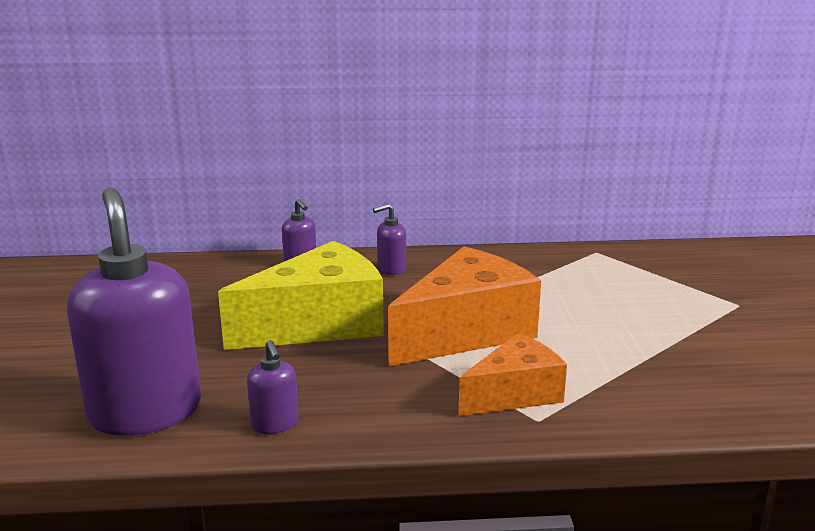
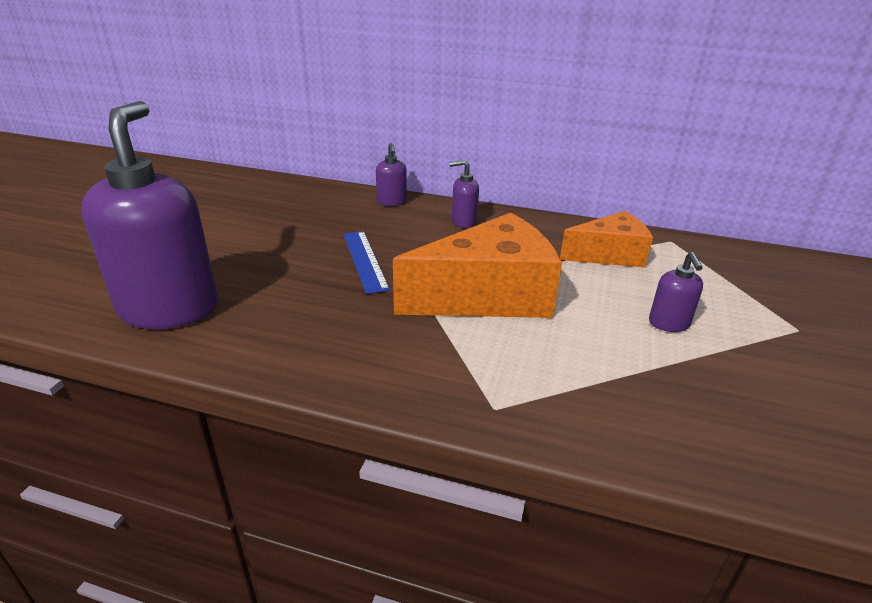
camera: 20 degrees right, 10 degrees up
yellow cheese [218,241,384,350] -> blue ruler [343,231,390,294]
purple soap dispenser [247,340,299,434] -> purple soap dispenser moved to [649,252,703,332]
orange cheese [458,333,567,416] -> orange cheese moved to [560,211,653,268]

